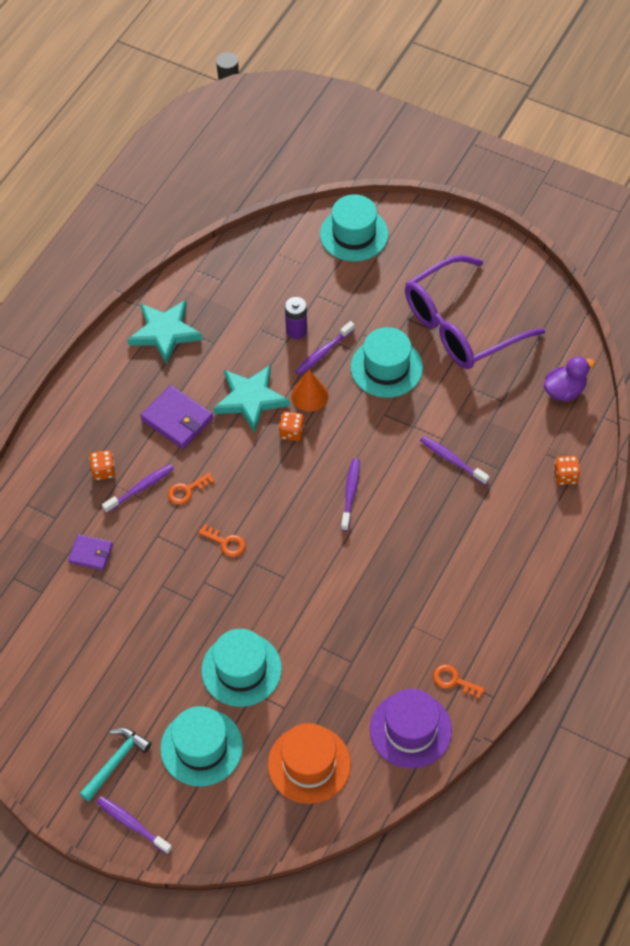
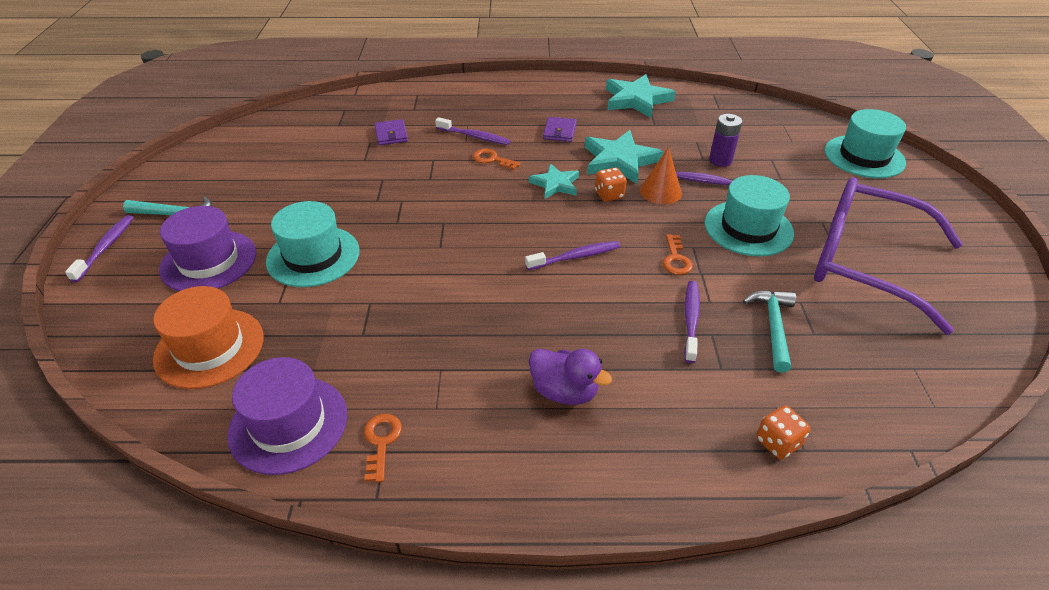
camera: 60 degrees right, 15 degrees down
orange dice [89,450,116,480] -> none
purple wallet [140,385,213,449] -> purple wallet [543,117,577,142], size x0.62
turquoise hat [160,706,243,787] -> purple hat [159,206,256,291]
orange key [198,524,246,557] -> orange key moved to [662,234,693,275]
purple duck [544,356,595,402] -> purple duck moved to [529,349,612,405]
none -> turquoise star [529,164,579,199]
none -> turquoise hammer [743,290,796,373]

